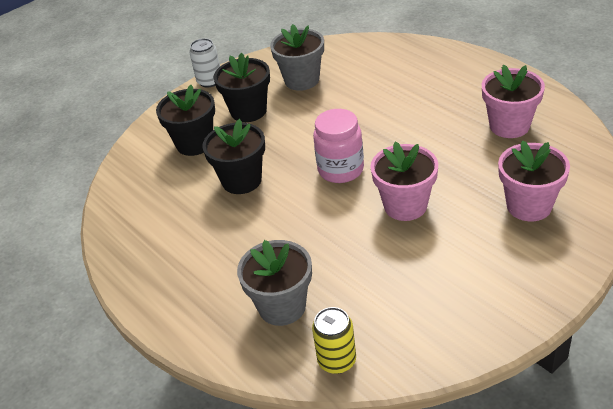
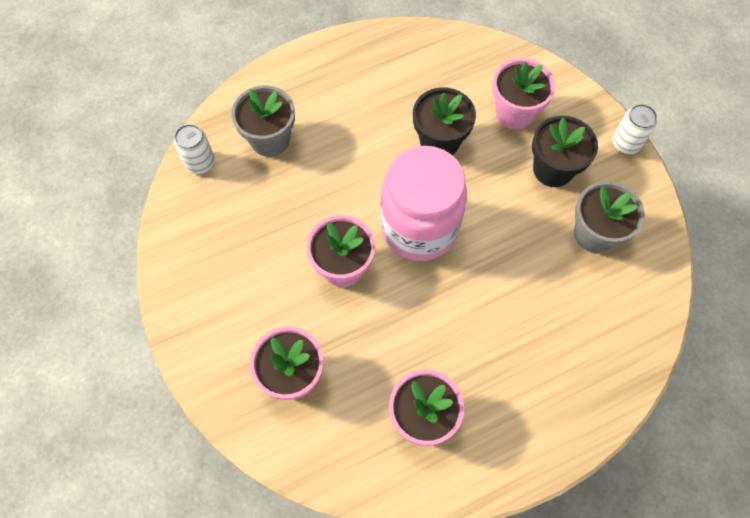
camera: 100 degrees right, 25 degrees up
black flower pot [156,85,215,156] -> pink flower pot [493,58,556,129]
yellow can [312,307,356,374] -> white can [174,124,215,174]
pink jar [313,109,364,183] -> pink jar [381,146,467,261], size x1.61

